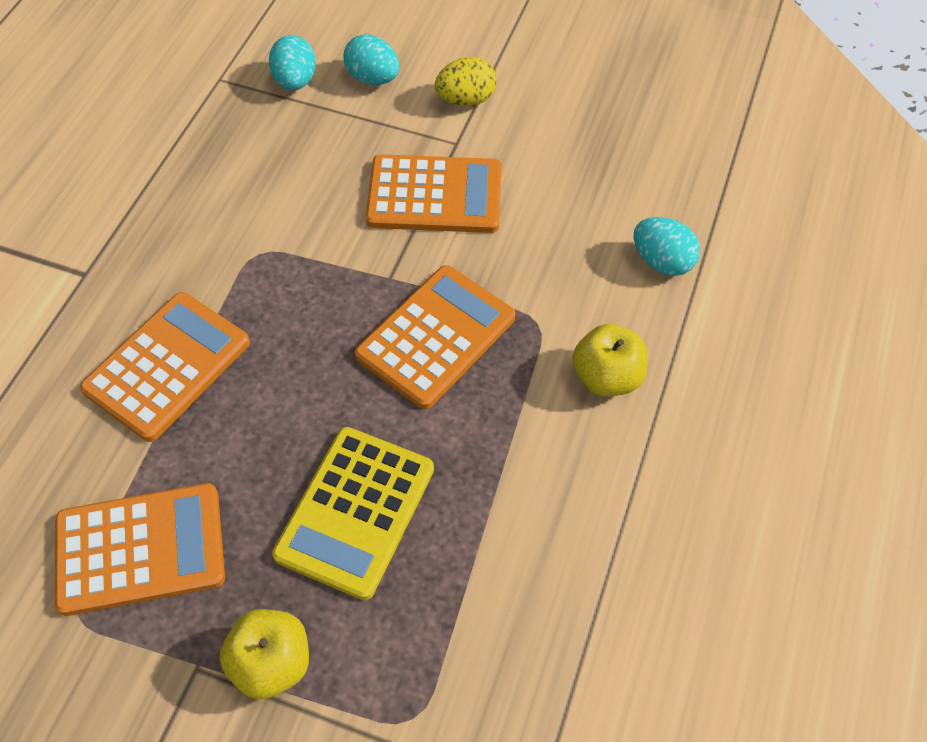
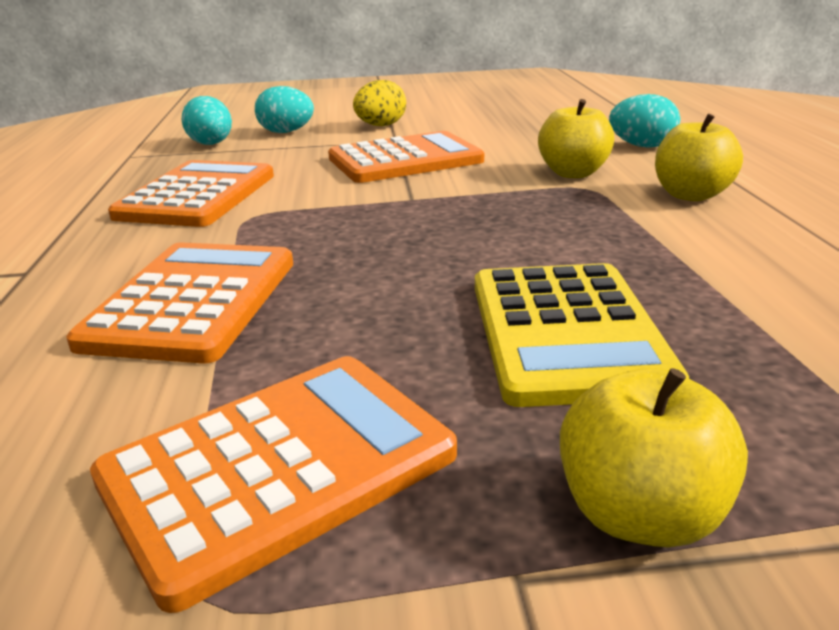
camera: 25 degrees left, 30 degrees down
orange calculator [355,265,516,409] -> orange calculator moved to [108,160,274,227]
none -> yellow apple [538,99,614,178]

